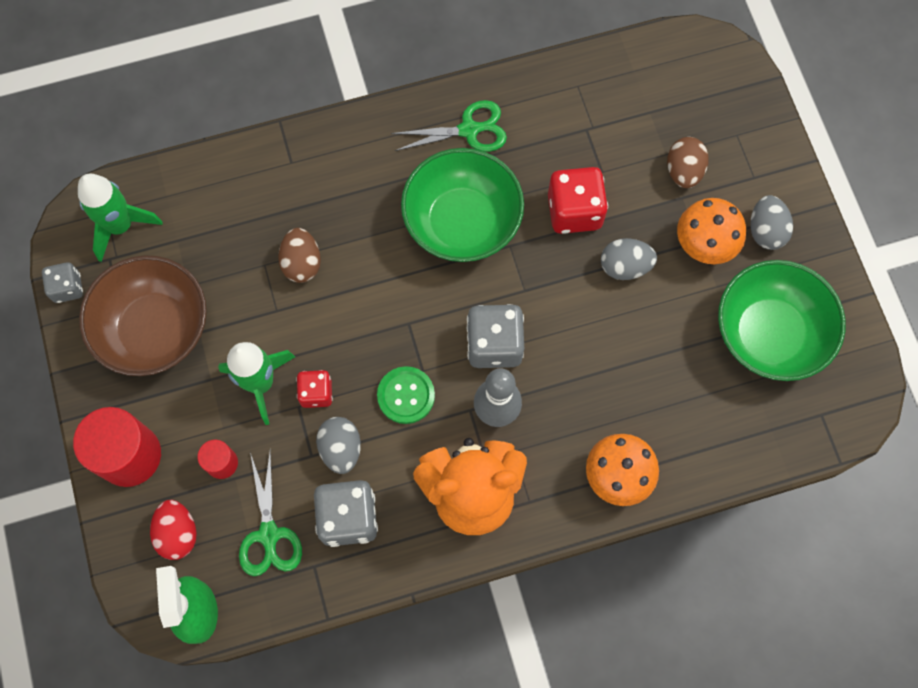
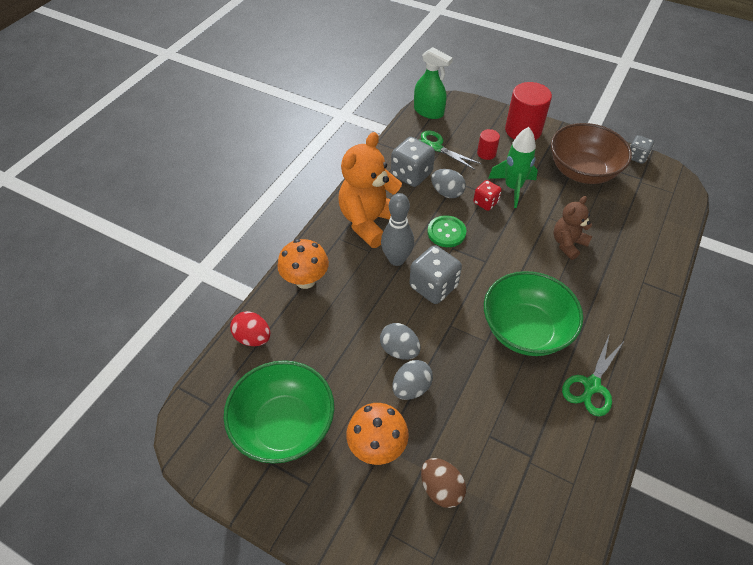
camera: 135 degrees right, 20 degrees down
green rocket [78,174,163,262] -> none
red egg [150,500,196,560] -> red egg moved to [230,311,271,346]
brown egg [278,228,321,283] -> brown teddy bear [553,196,592,260]
red dice [548,167,608,234] -> none
grey egg [750,195,793,250] -> grey egg moved to [380,323,421,360]

